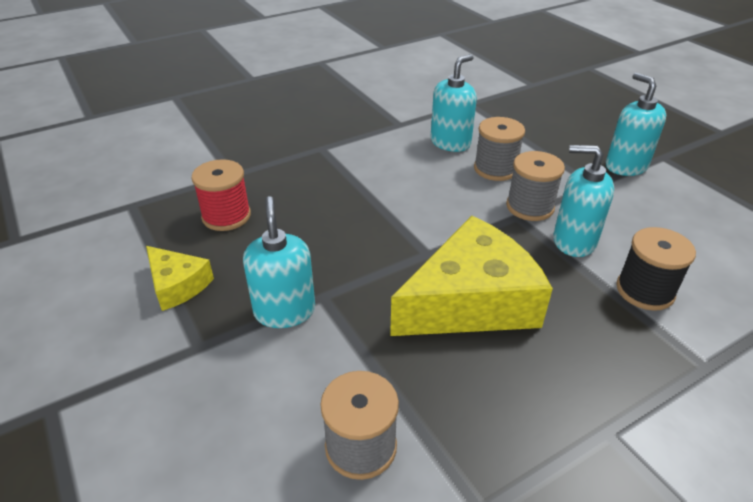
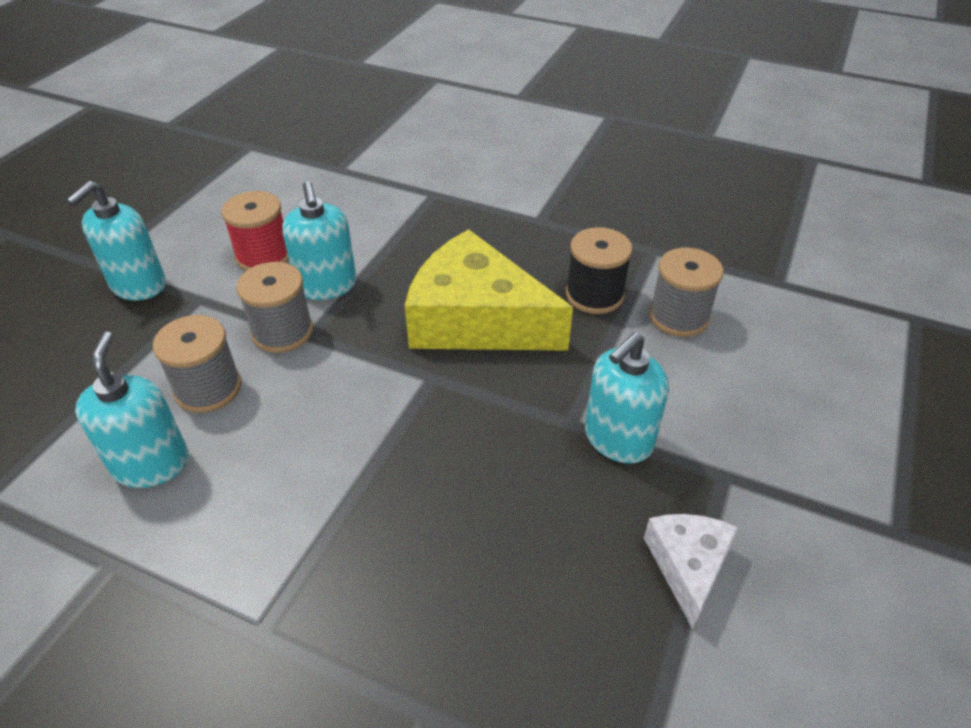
camera: 125 degrees left, 5 degrees up
yellow cheese [146,246,214,311] -> white cheese [644,514,739,629]
red spool [192,159,251,231] -> red spool moved to [222,191,289,271]
turquoise soap dispenser [431,54,477,152] -> turquoise soap dispenser turned 75 degrees clockwise [75,332,189,488]
black spool [616,227,696,311] -> black spool moved to [566,227,633,314]

